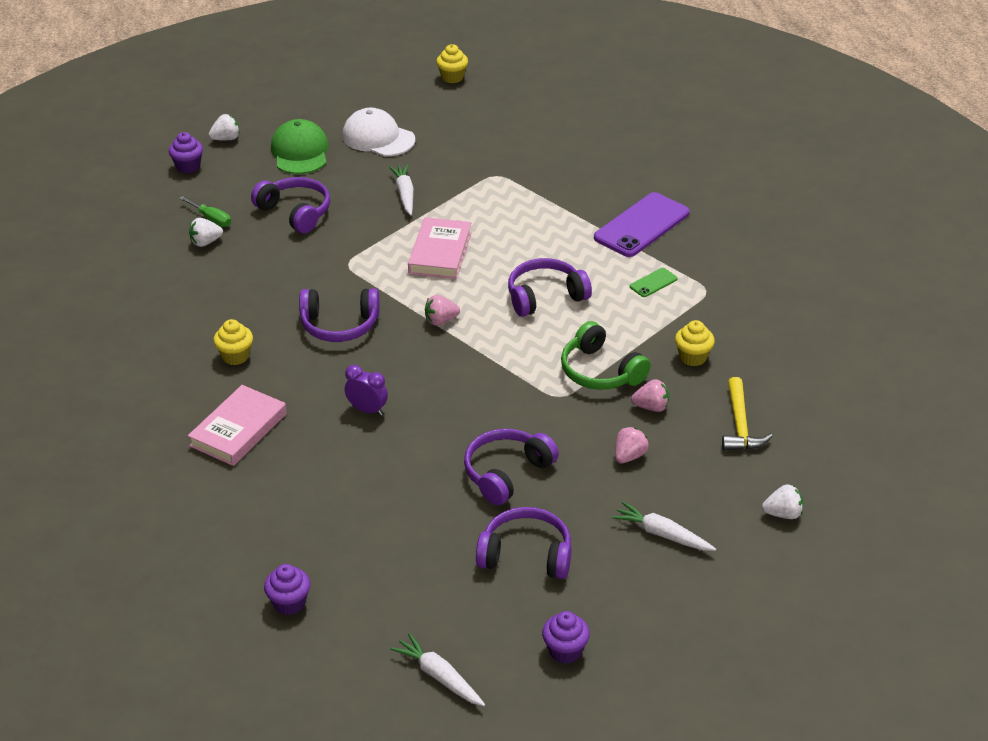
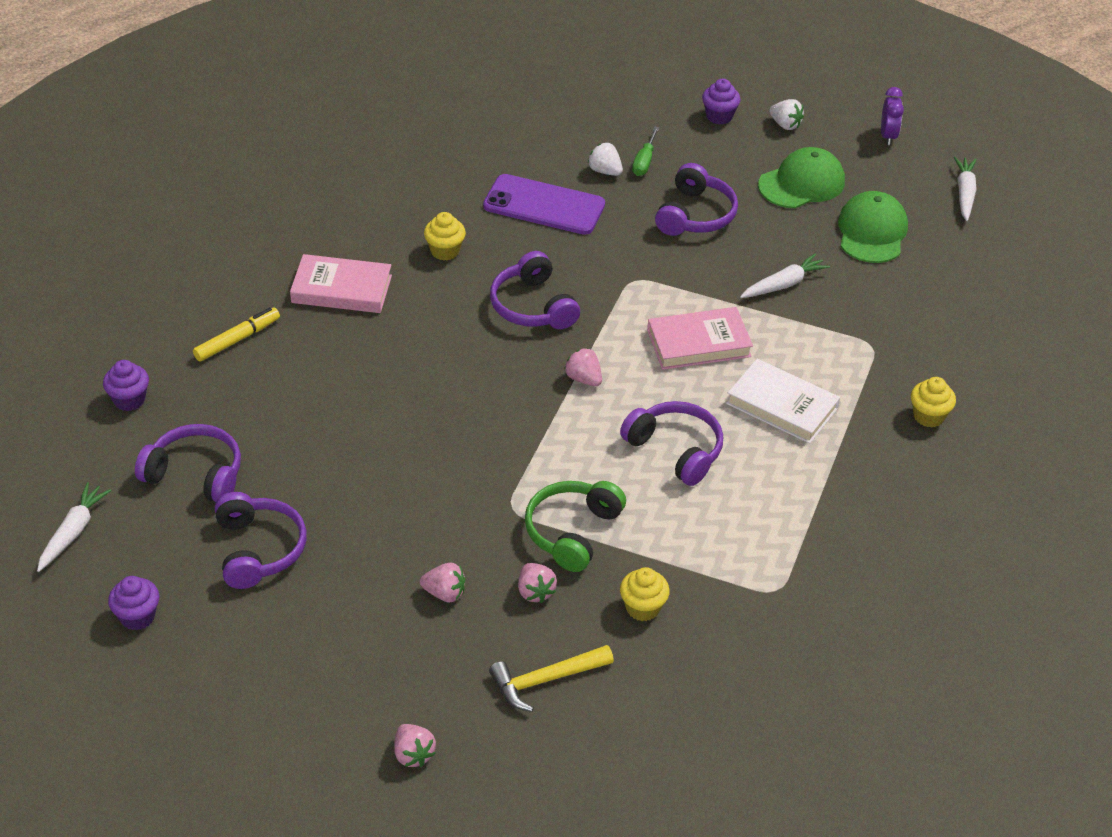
camera: 65 degrees right, 5 degrees up
white cap [342,108,415,156] -> green cap [838,191,908,263]
purple clock [345,365,388,416] -> purple clock moved to [881,87,904,145]
yellow cupcake [436,44,468,83] -> yellow cupcake moved to [911,377,956,428]
purple headphones [464,429,559,505] -> purple headphones moved to [135,424,241,502]
purple phone [594,192,690,257] -> purple phone moved to [483,174,605,235]
white carrot [612,502,716,551] -> white carrot moved to [954,157,977,221]
green phone [630,268,678,297] -> none
white strawberry [762,484,803,519] -> pink strawberry [394,724,436,767]
none -> yellow marker [193,307,280,361]
none -> white book [726,359,840,444]

